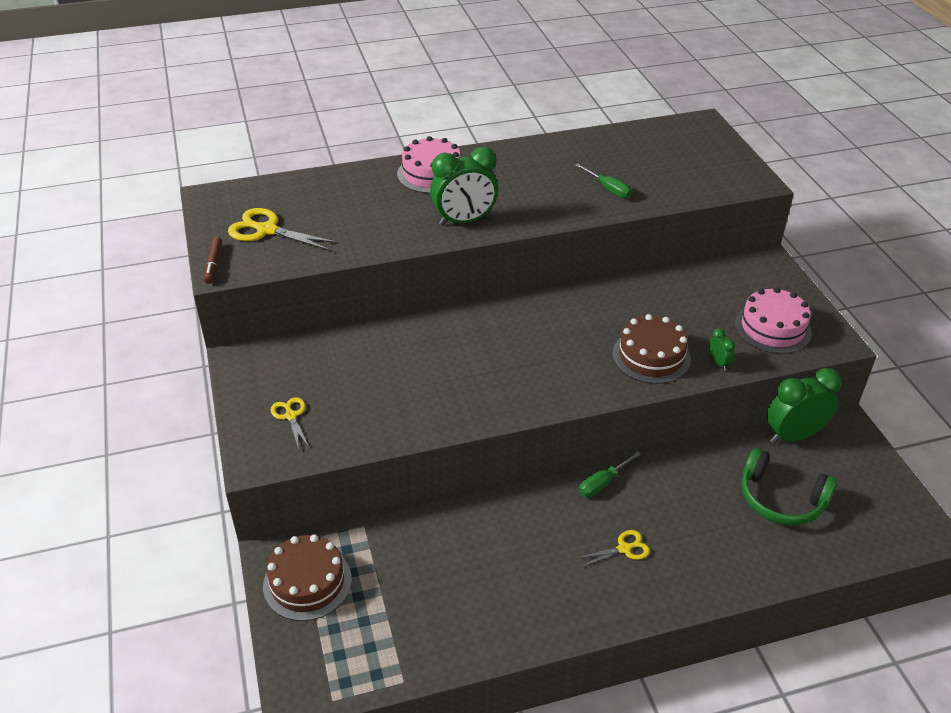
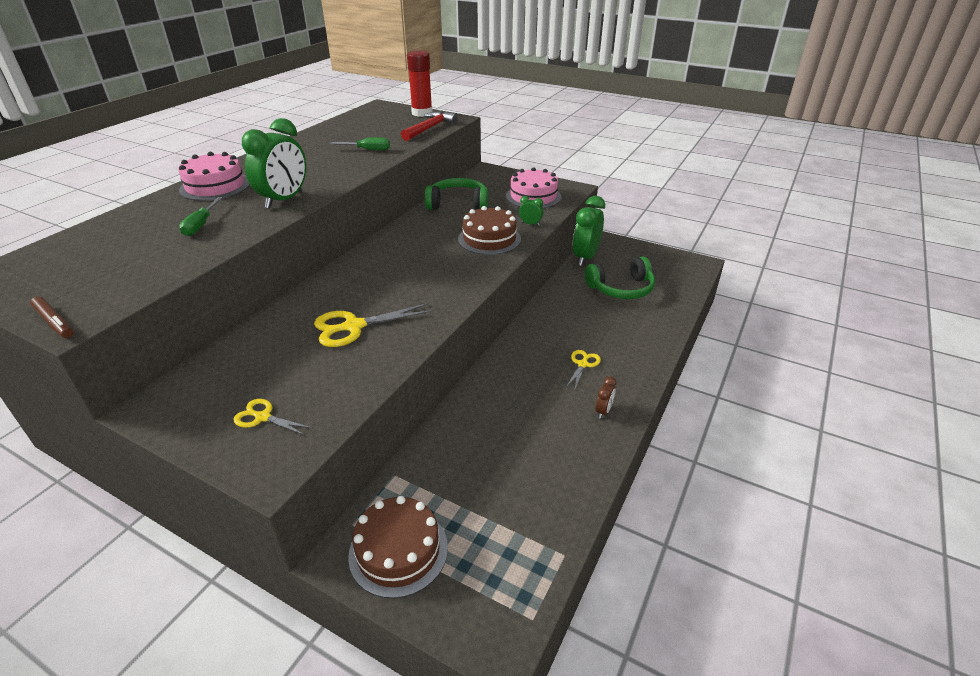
camera: 45 degrees left, 5 degrees down
yellow scissors [228,208,339,251] -> yellow scissors moved to [314,303,434,347]
green screwdriver [579,451,641,497] -> green screwdriver moved to [179,197,223,236]
none -> red hammer [401,111,458,141]
none -> red glue stick [407,50,433,117]
none -> green headphones [424,178,488,210]
none -> brown clock [595,377,616,419]

